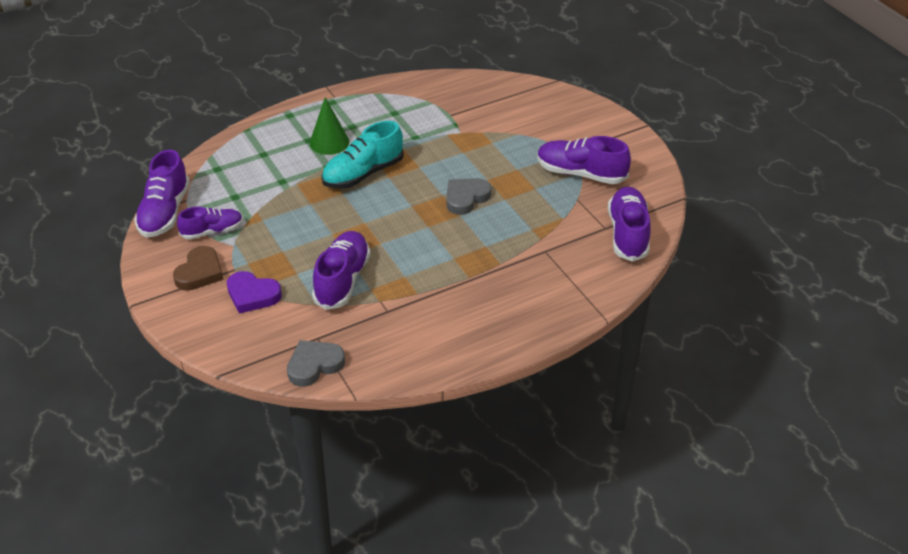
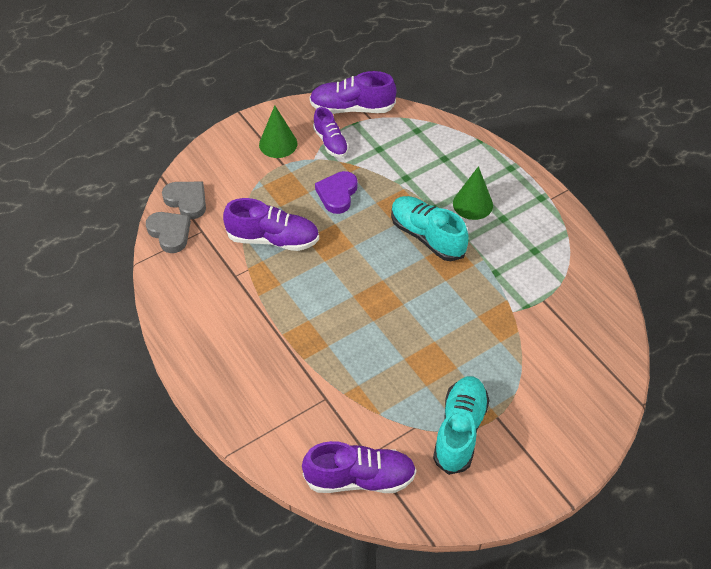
camera: 85 degrees right, 10 degrees up
brown heart [173,246,224,291] -> green cone [259,106,297,158]
purple heart [227,271,282,313] -> purple heart moved to [315,171,357,214]
grey heart [446,178,491,215] -> grey heart moved to [162,182,206,219]
purple shoe [537,136,631,184] -> turquoise shoe [433,376,490,475]

